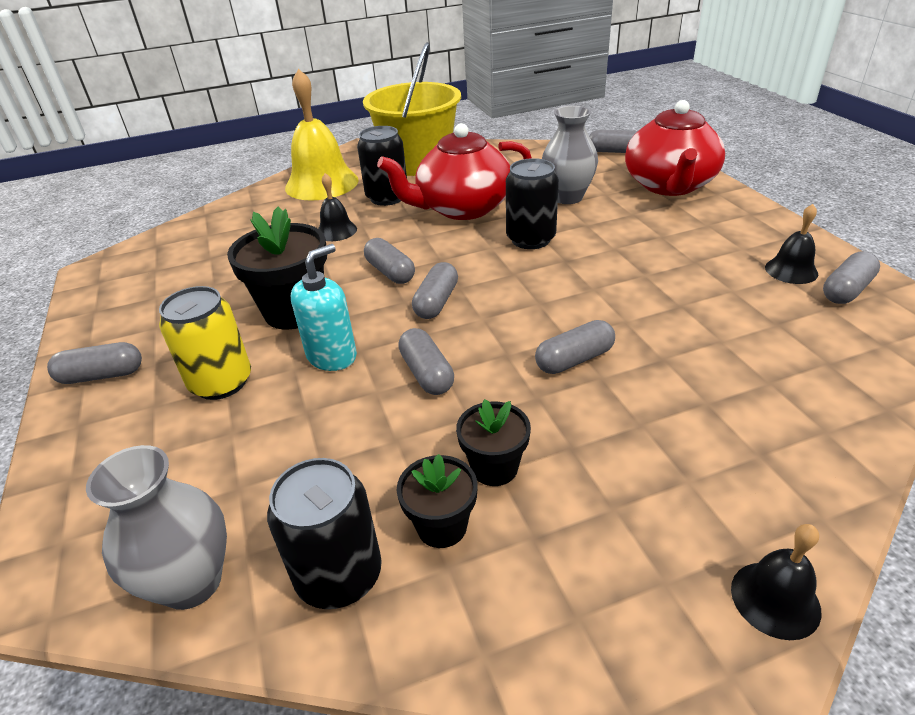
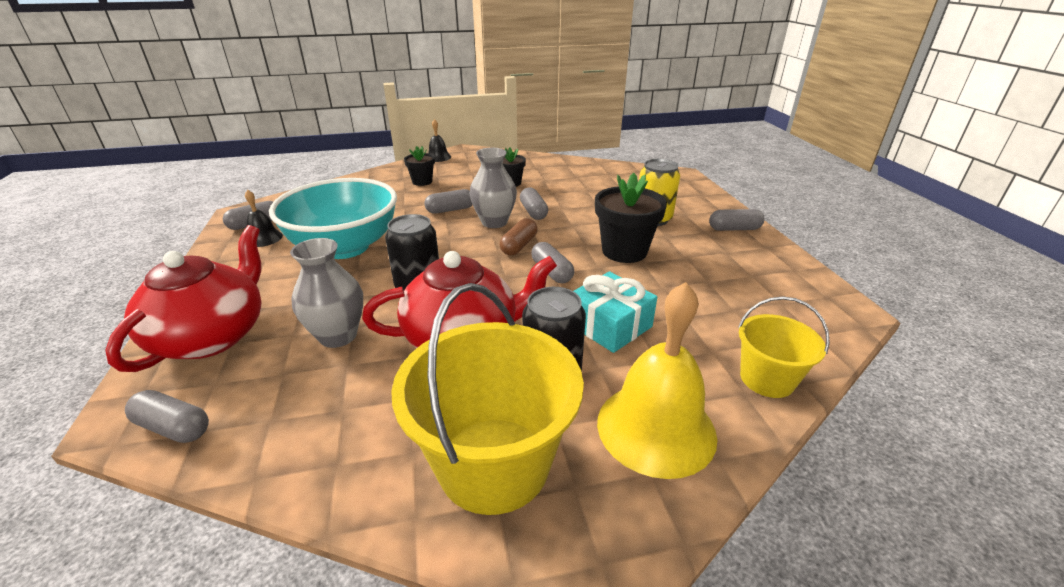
camera: 175 degrees left, 5 degrees down
grey vase [86,445,227,610] -> grey vase moved to [470,148,517,228]
black can [267,458,382,609] -> none
turquoise soap dispenser [291,244,357,371] -> none
black bell [318,173,357,241] -> turquoise gift [573,271,657,353]
black flower pot [397,454,478,548] -> black flower pot moved to [404,146,435,186]
grey capsule [412,262,458,319] -> brown capsule [500,218,537,255]
none -> turquoise bowl [269,178,397,259]
none -> yellow bucket [738,296,830,398]

